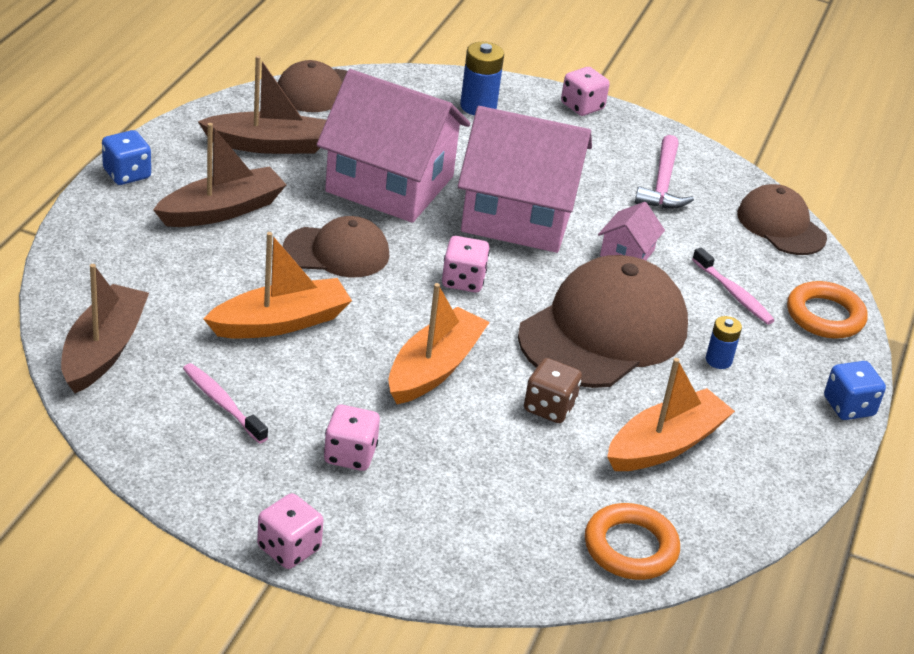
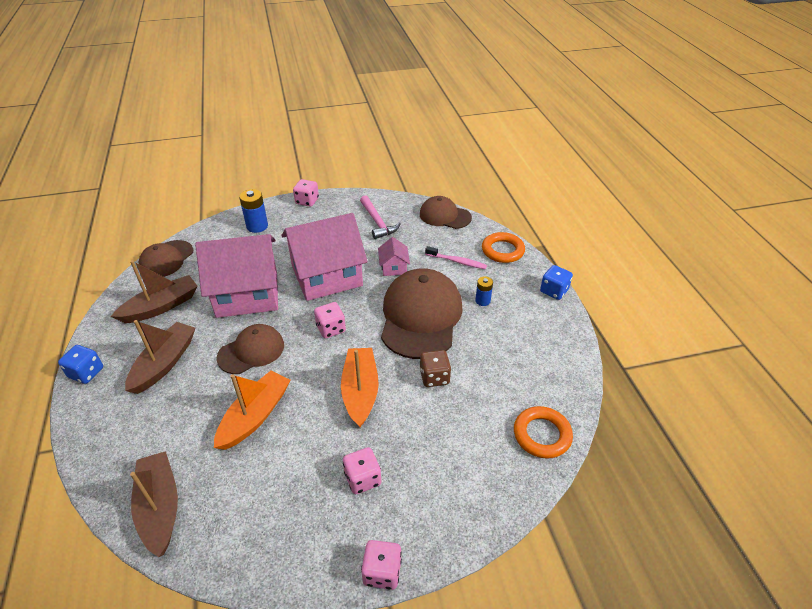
camera: 30 degrees left, 5 degrees up
pink toothbrush [183,363,268,444] -> none
orange boat [607,358,735,471] -> none

